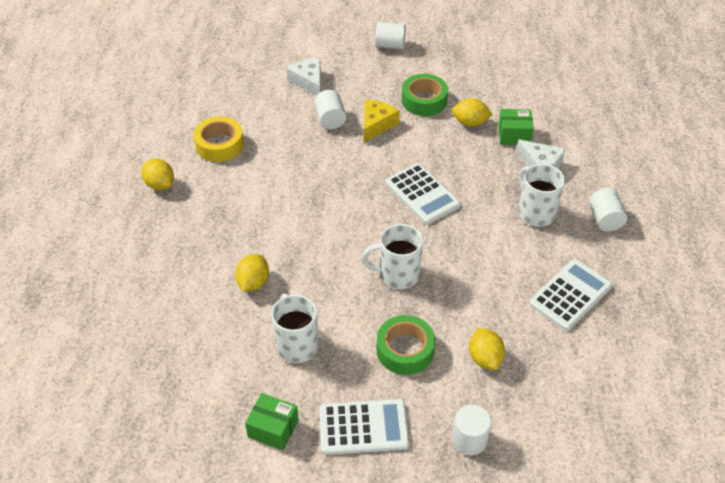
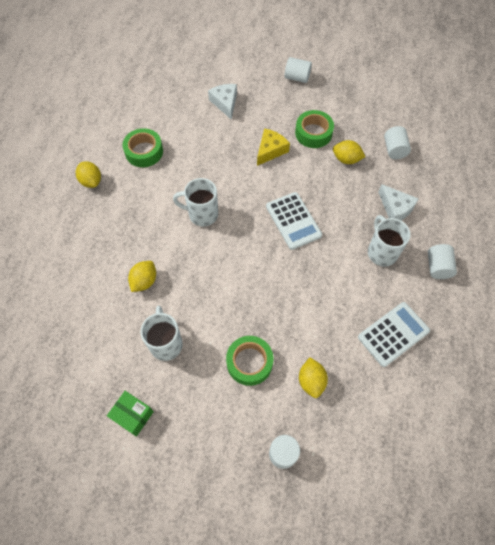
camera: 10 degrees right, 15 degrees up
yellow tape [194,117,244,162] -> green tape [122,128,163,167]
white cylinder [314,90,346,129] -> white cylinder moved to [384,126,411,159]
white calculator [319,399,410,455] -> none
white mug [361,224,423,289] -> white mug moved to [173,178,218,226]
green box [498,109,534,145] -> none

